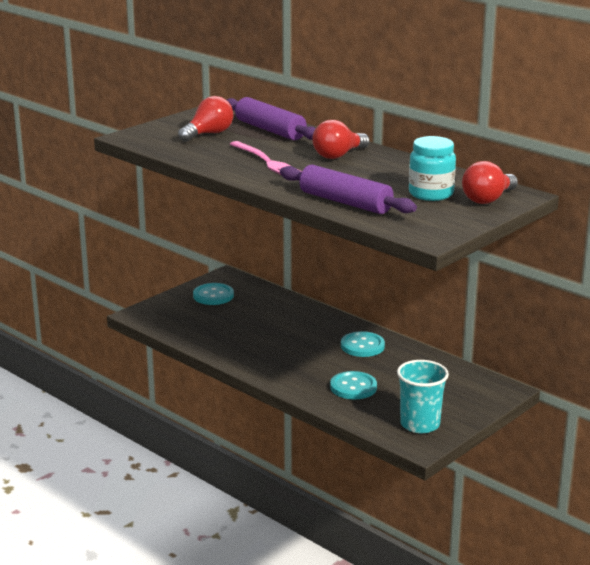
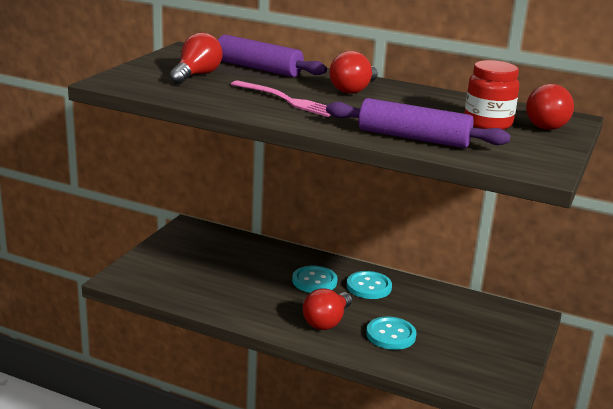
camera: 20 degrees left, 0 degrees up
turquoise button [193,283,234,305] -> turquoise button moved to [292,266,338,293]
turquoise cup [397,360,449,433] -> none
turquoise jar [409,136,456,201] -> red jar [464,60,519,130]
none -> red light bulb [303,288,352,330]

